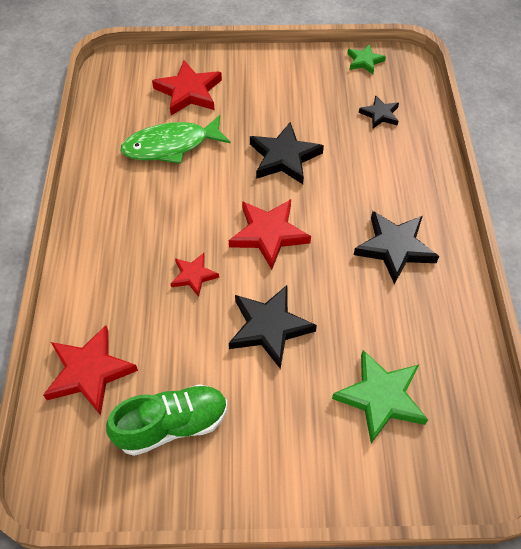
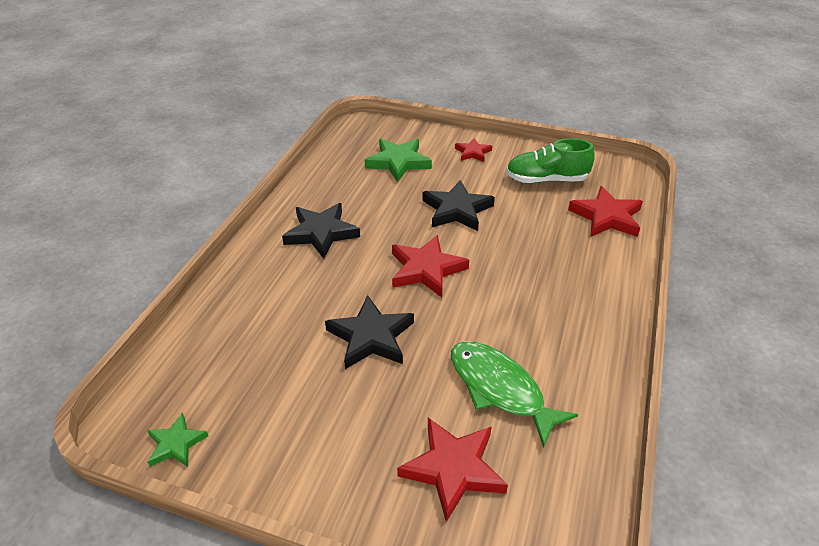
camera: 160 degrees left, 15 degrees down
green fish [120,115,230,164] -> green fish turned 135 degrees counterclockwise [451,341,578,448]
red star [170,253,219,297] -> red star moved to [455,138,492,162]
black star [359,95,399,128] -> none

